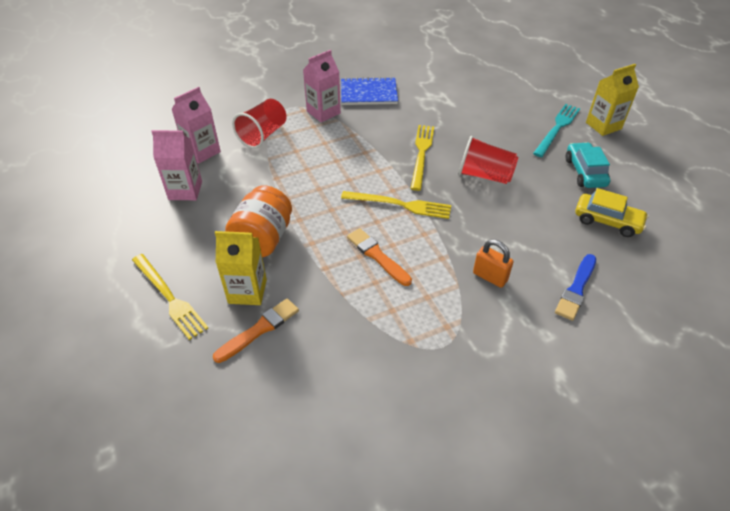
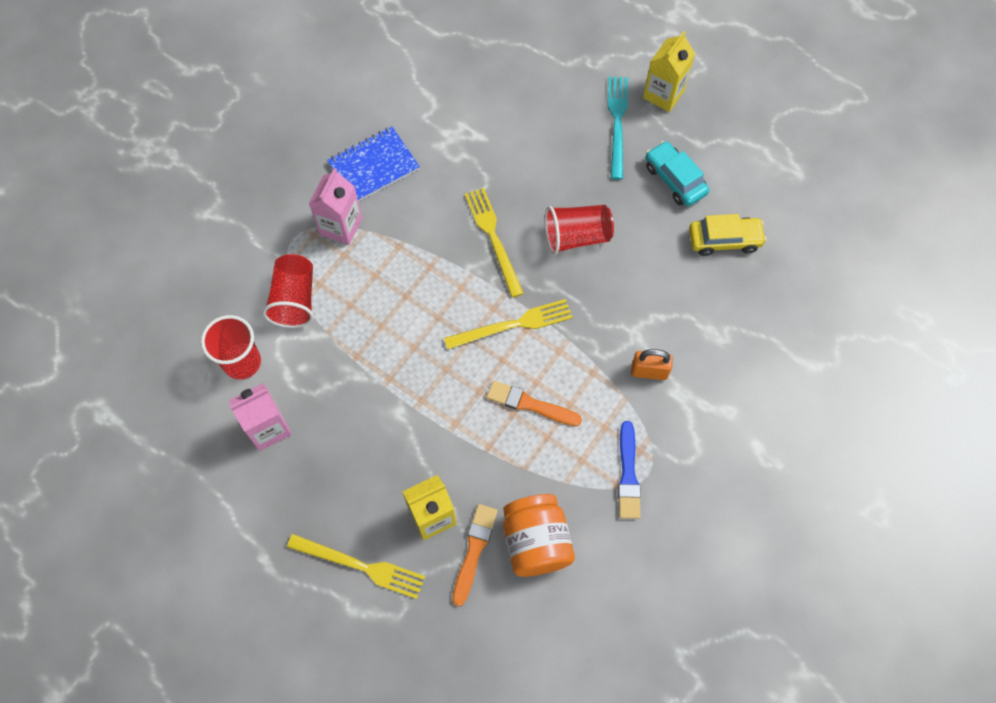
camera: 30 degrees left, 20 degrees up
pink carton [171,87,221,164] -> red cup [201,315,261,380]
orange jar [225,186,292,257] -> orange jar moved to [503,494,575,577]
blue brush [555,254,596,321] -> blue brush moved to [618,421,641,519]

